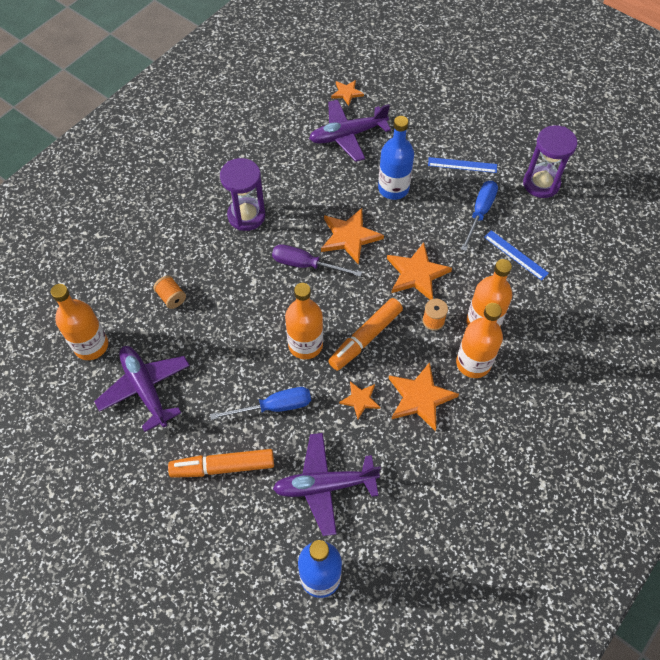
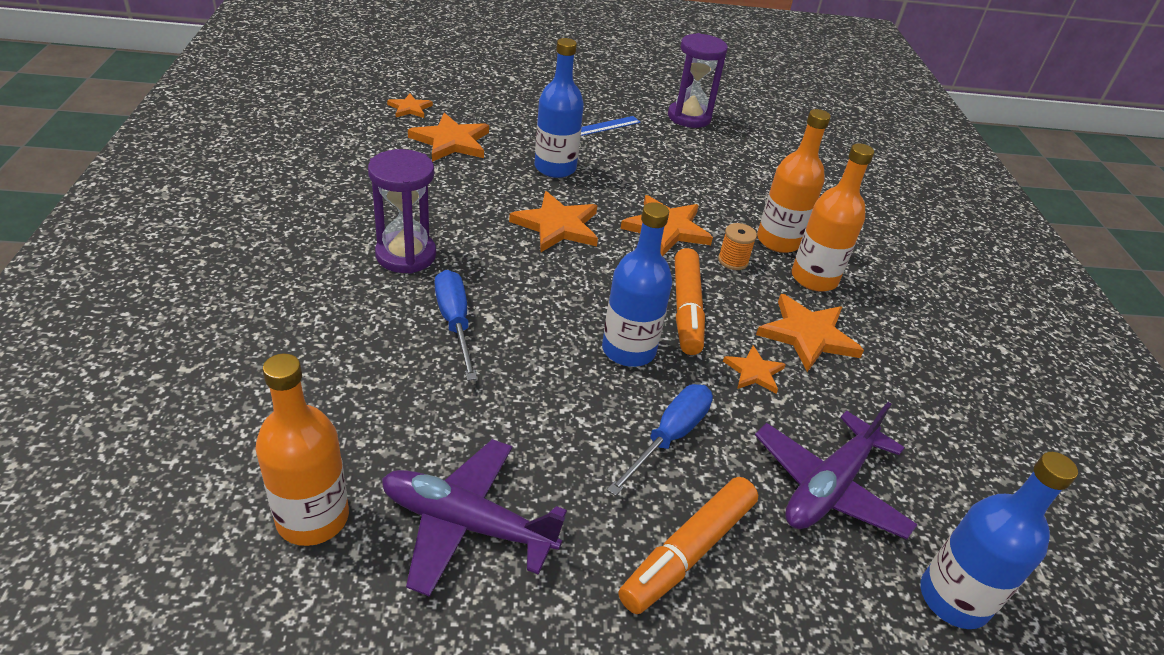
camera: 45 degrees left, 20 degrees down
orange spool [154,276,186,309] -> none
purple screwdriver [272,244,362,277] -> none
orange bottle [285,283,323,359] -> blue bottle [602,202,672,367]
purple plane [309,100,391,162] -> orange star [408,113,489,162]
blue screwdriver [461,181,498,251] -> blue screwdriver moved to [435,270,477,381]
blue ruler [484,230,549,281] -> none

